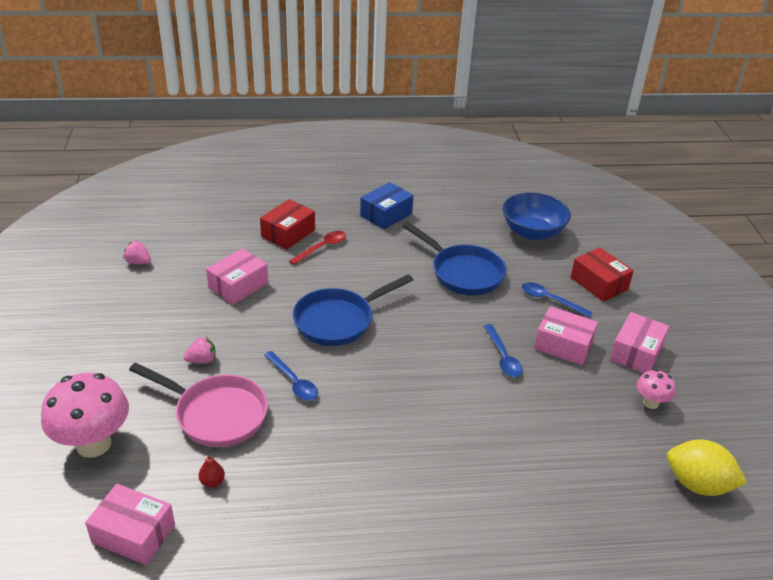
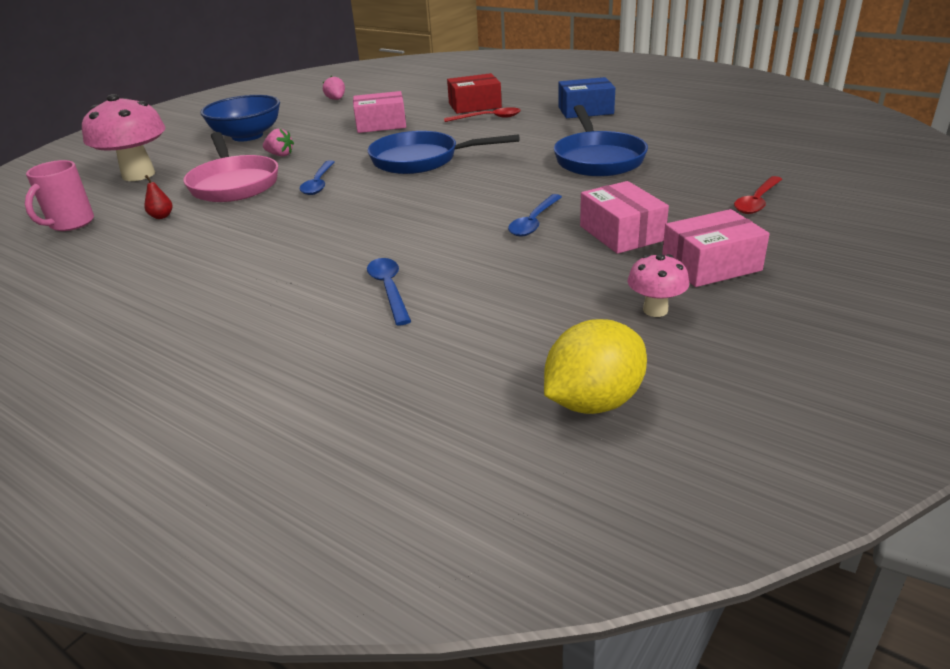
camera: 45 degrees right, 5 degrees down
pink box [85,484,175,565] -> pink mug [25,160,94,231]
blue bowl [503,192,571,240] -> blue bowl moved to [200,95,280,141]
blue spoon [522,282,592,317] -> blue spoon moved to [367,258,411,325]
red box [570,247,634,302] -> red spoon [734,176,782,214]
yellow lemon [667,440,747,496] -> yellow lemon turned 75 degrees clockwise [544,319,647,414]

